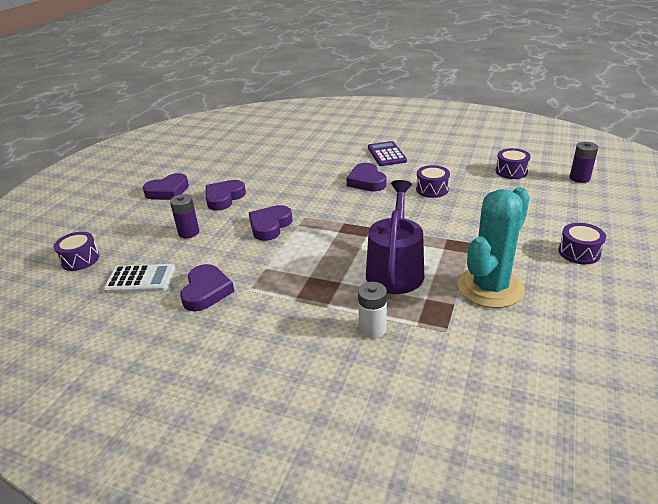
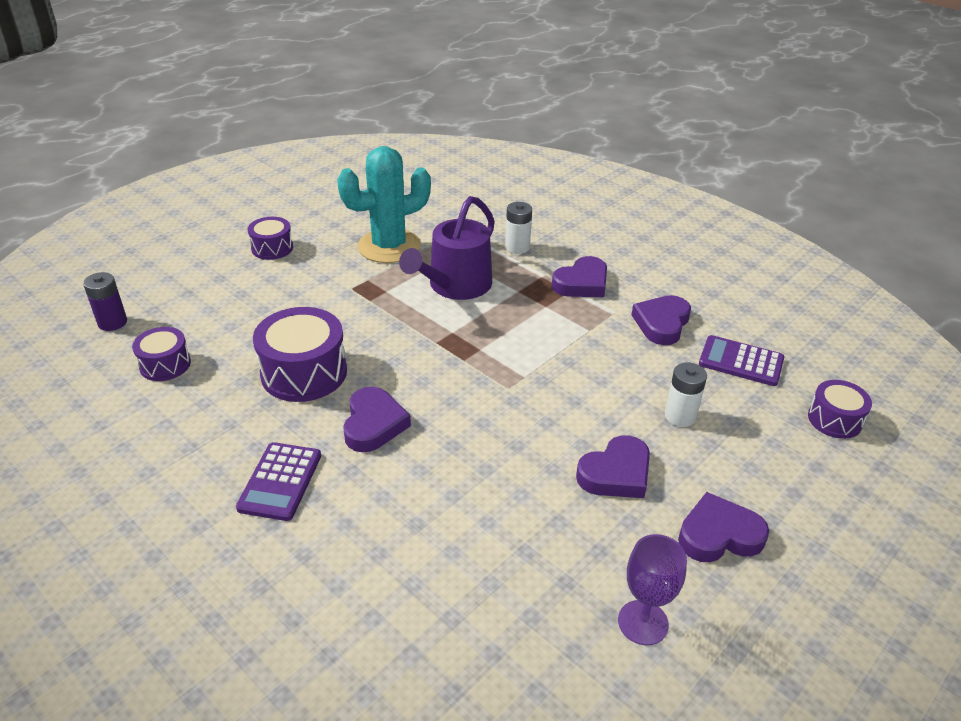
camera: 160 degrees left, 5 degrees up
white calculator [103,264,175,293] -> purple calculator [699,335,784,386]
purple battery [170,194,199,238] -> white battery [665,362,707,427]
purple heart [249,205,293,241] -> purple heart moved to [552,256,607,297]
purple drum [416,165,450,198] -> purple drum [253,307,347,402], size x1.72
none -> purple goblet [618,534,687,646]

